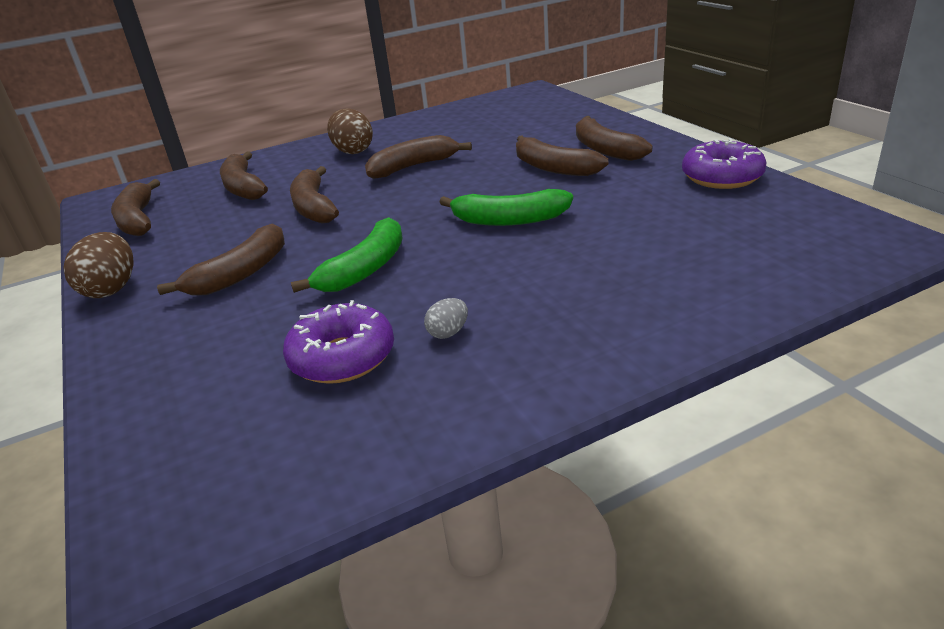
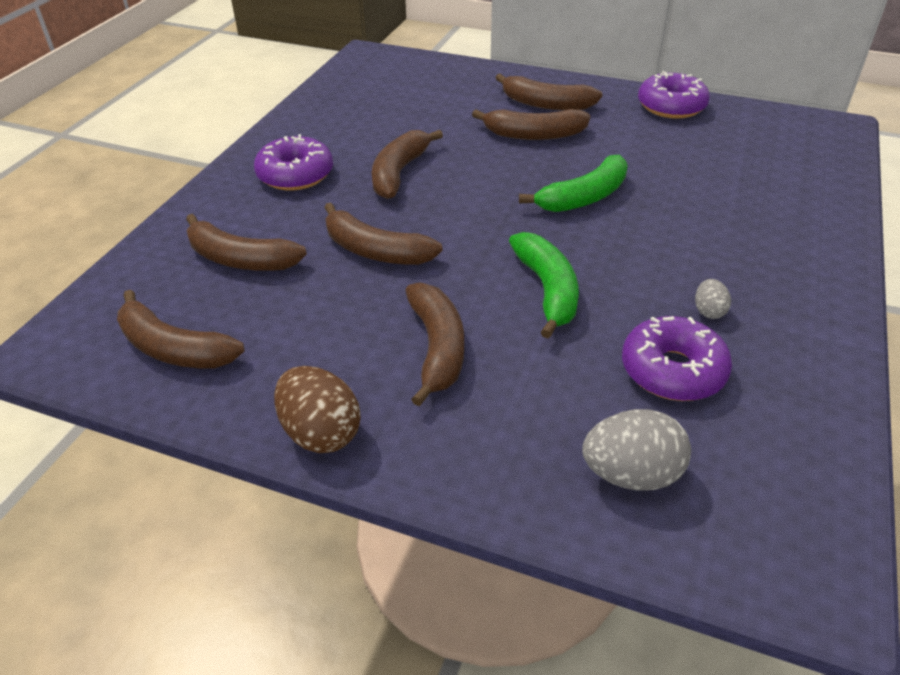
camera: 45 degrees left, 10 degrees up
brown egg [327,108,373,154] -> purple donut [254,134,333,191]
none -> grey egg [582,409,691,491]

